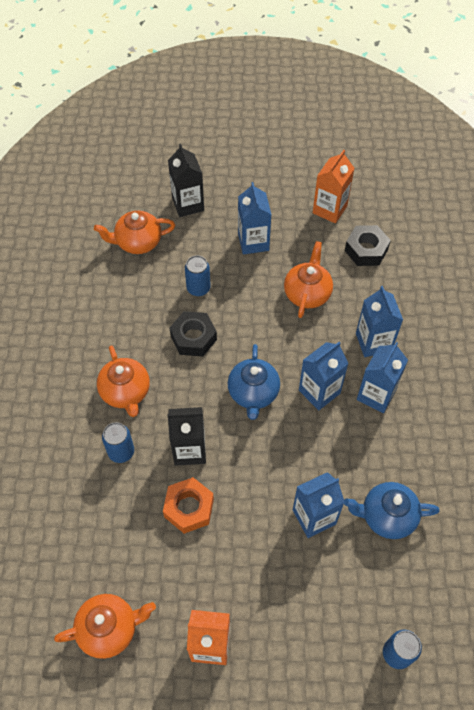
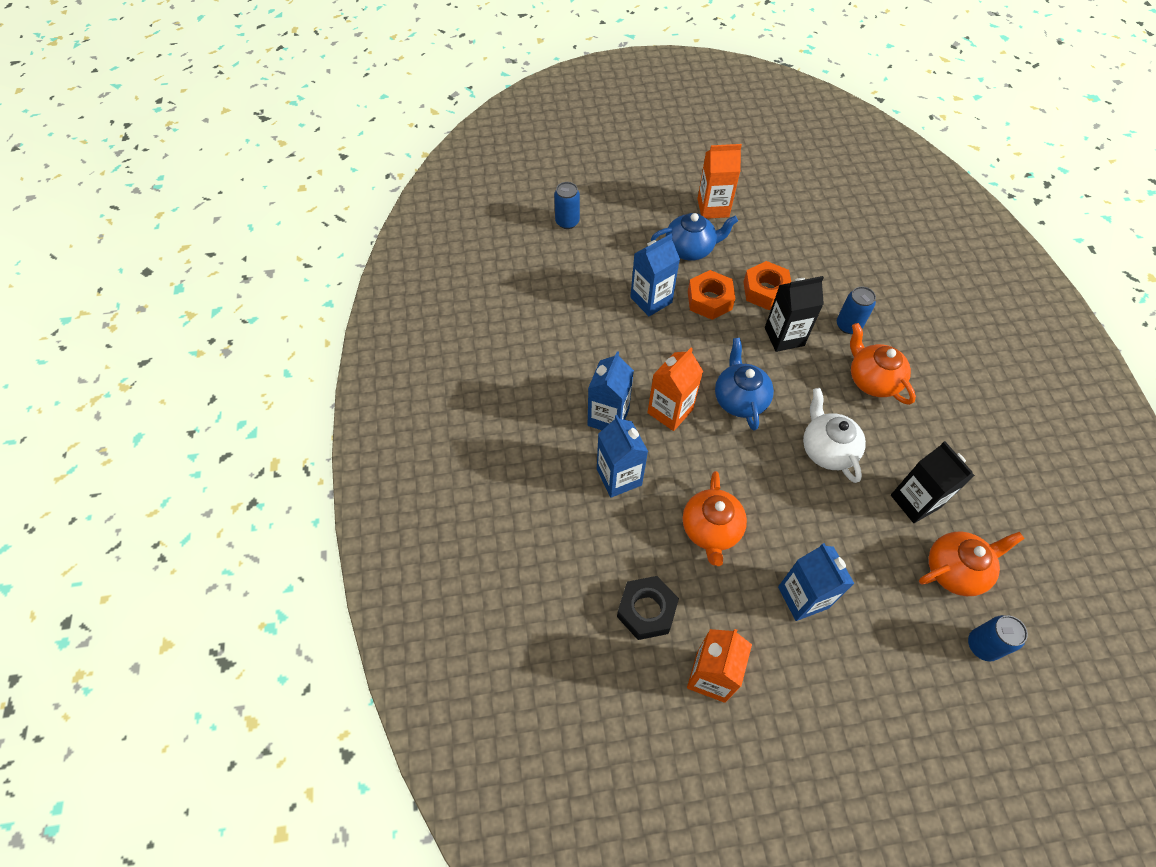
camera: 170 degrees right, 0 degrees up
orange teapot [54,594,156,659] -> none
black carton [168,144,204,217] -> black carton moved to [891,441,975,523]
black nut [170,311,217,357] -> white teapot [803,388,866,483]
blue can [185,255,211,297] -> blue can moved to [968,615,1028,661]
blue carton [299,342,349,410] -> orange carton [647,348,703,431]
blue teapot [344,482,440,539] -> blue teapot moved to [651,213,738,261]
none -> orange nut [688,270,736,320]

